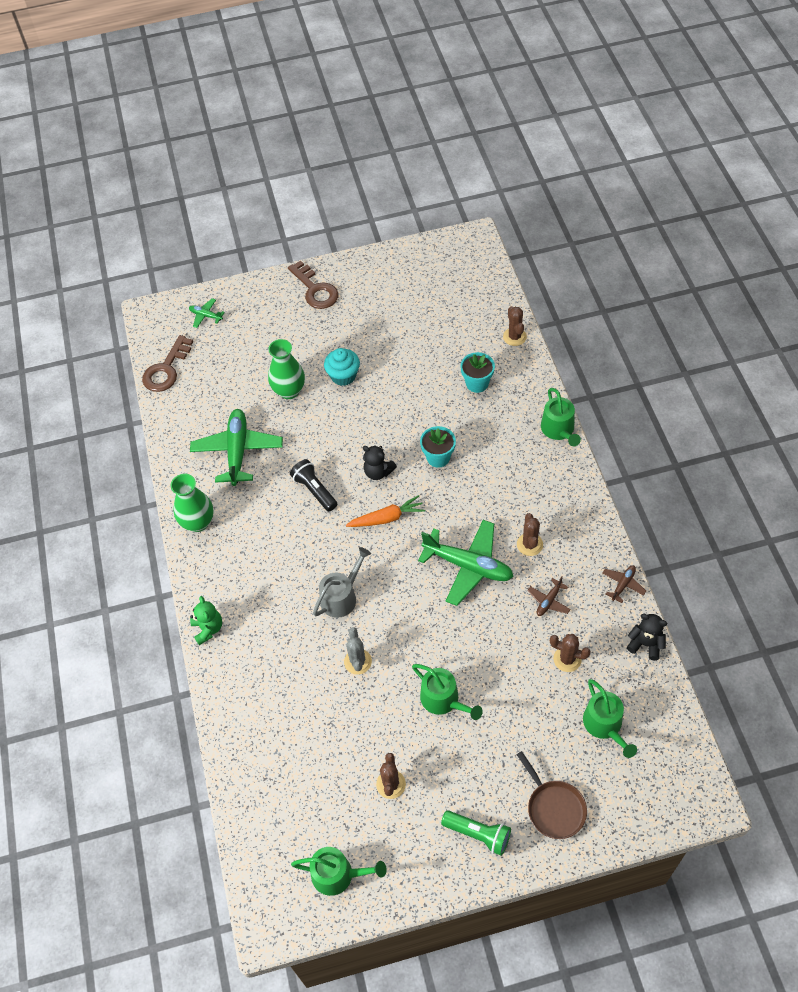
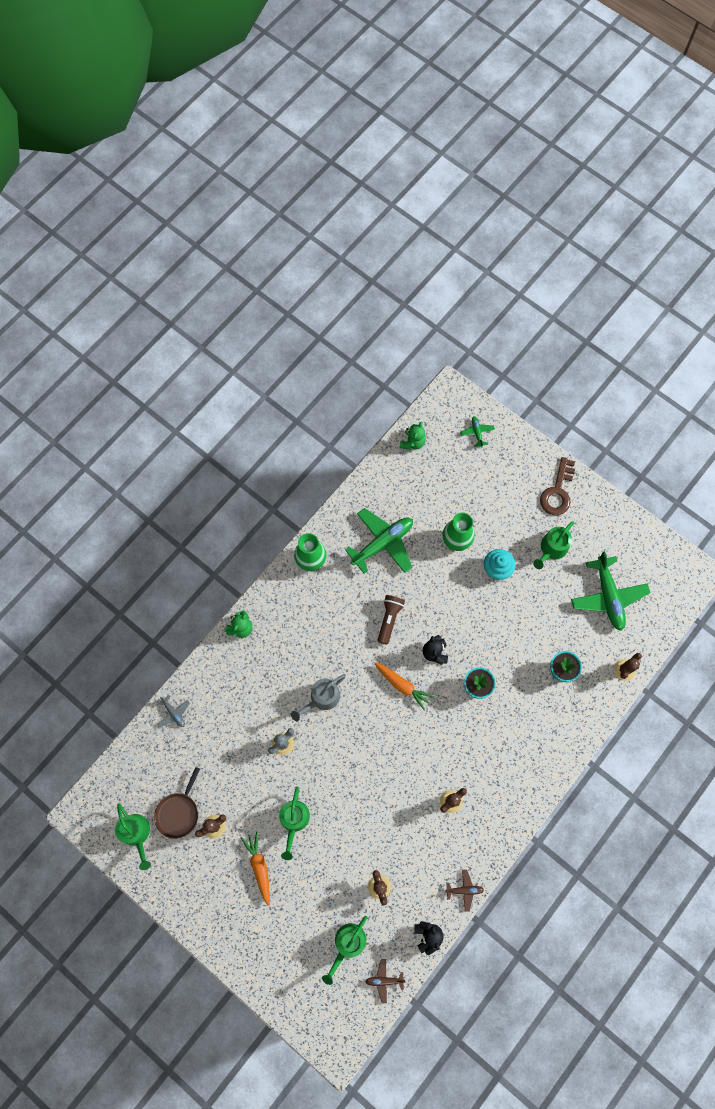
camera: 50 degrees right, 15 degrees up
brown key [142,335,193,392] -> green teddy bear [400,422,426,450]
black flashlight [290,459,337,511] -> brown flashlight [378,595,405,645]
grey watering can [313,547,371,618] -> grey watering can turned 135 degrees clockwise [291,674,346,721]
green plane [418,520,514,606] -> green plane moved to [571,551,651,631]
green flashlight [441,810,511,856] -> none
brown pan [517,751,587,839] -> brown pan moved to [154,767,200,839]
brown plane [527,577,571,616] -> brown plane moved to [365,959,406,1003]
green watering can [541,388,581,446] -> green watering can moved to [533,521,574,569]
none -> grey plane [157,695,190,728]
none -> orange carrot [241,832,270,906]

